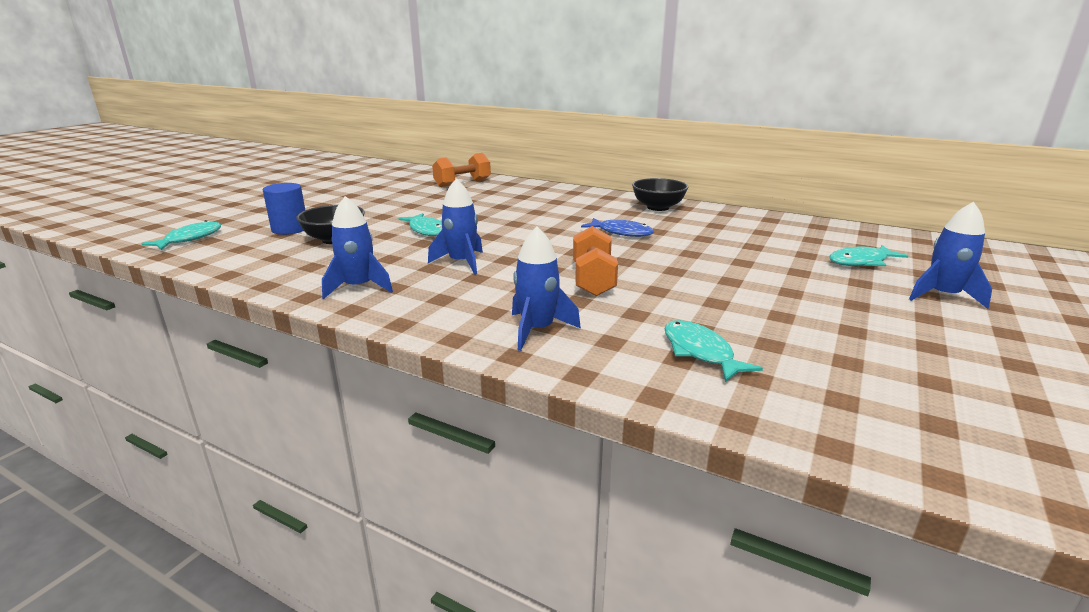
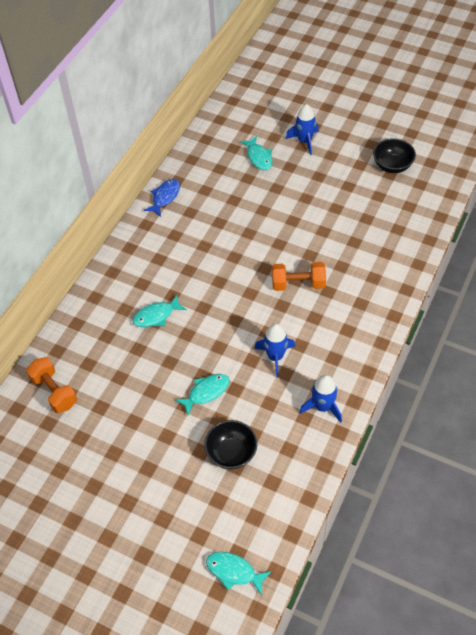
camera: 90 degrees left, 30 degrees up
blue cylinder [263,183,305,235] -> none
blue rocket [512,227,581,351] -> none
blue fish [581,218,654,237] -> blue fish moved to [144,179,180,217]
black bowl [632,178,688,211] -> black bowl moved to [373,138,416,173]
turquoise fish [664,320,763,382] -> turquoise fish moved to [132,295,187,327]

